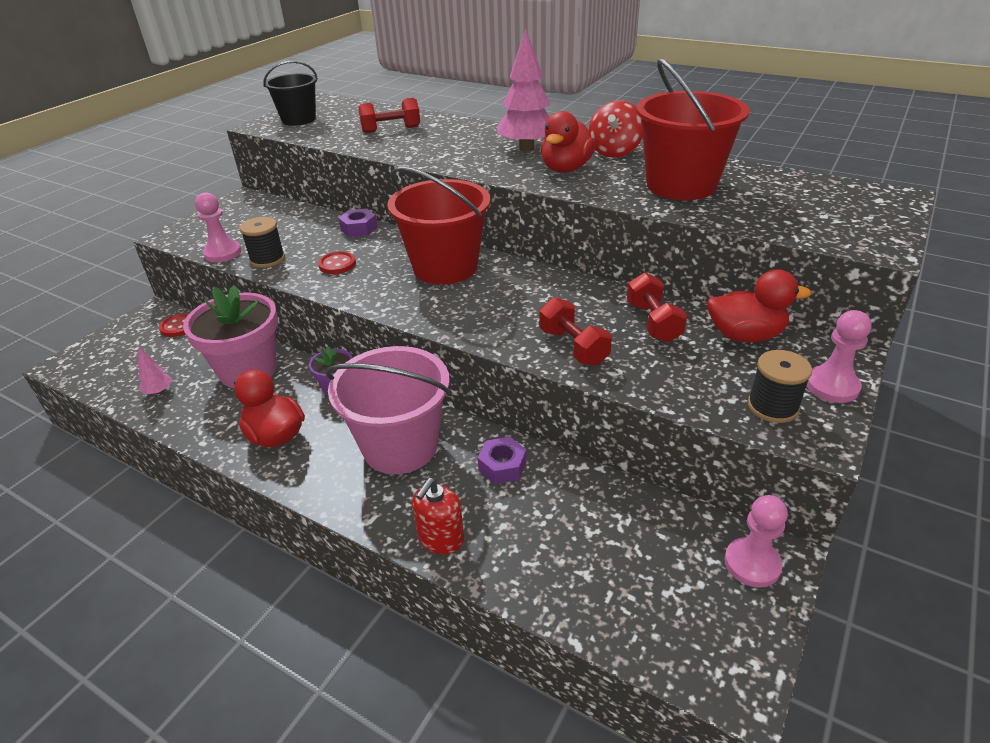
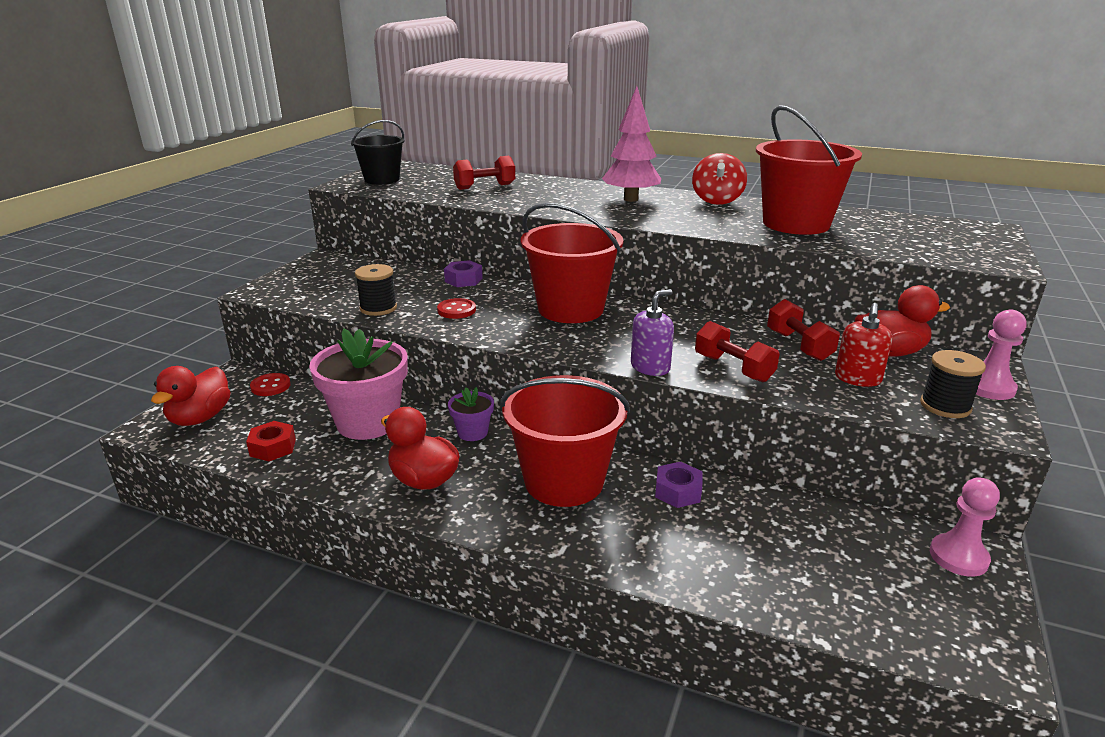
camera: 10 degrees left, 10 degrees down
pink tree [138,346,172,395] -> red nut [246,421,296,461]
pink pawn [195,192,241,262] -> none
pink bucket [326,346,450,474] -> red bucket [500,375,630,507]
red soap dispenser [412,478,464,554] -> red soap dispenser moved to [835,303,893,387]
red duck [541,111,596,173] -> red duck moved to [151,366,230,426]
none -> purple soap dispenser [631,289,674,376]

